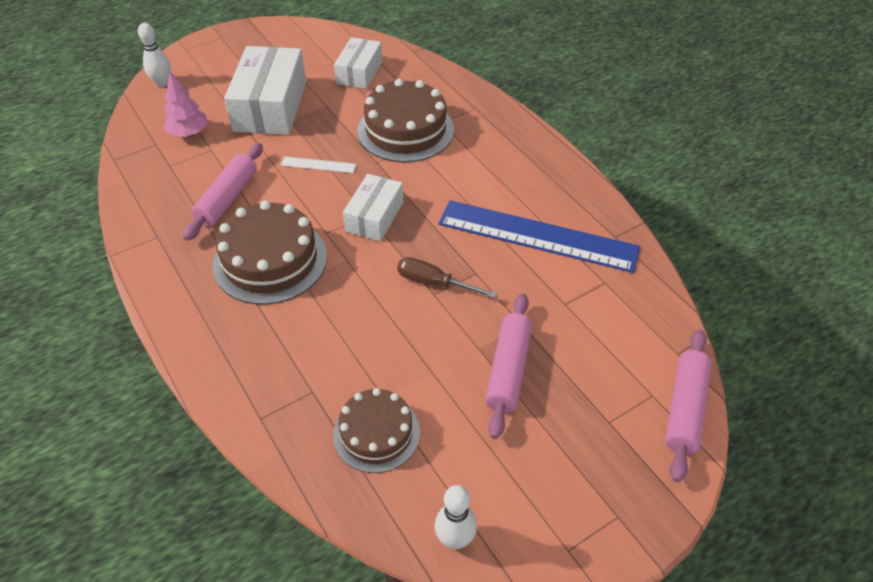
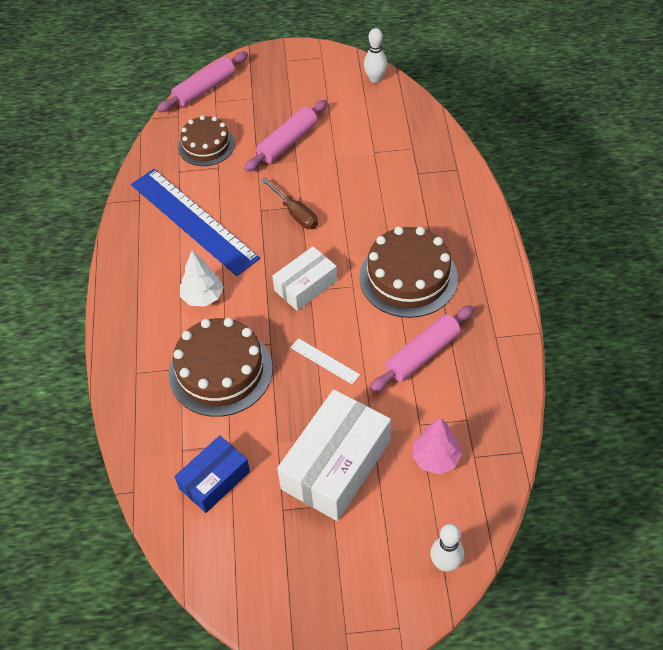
camera: 150 degrees left, 5 degrees up
brown cake [333,388,420,473] -> brown cake moved to [178,115,235,166]
white box [334,37,382,89] -> blue box [175,435,250,513]
none -> white tree [180,251,223,307]

